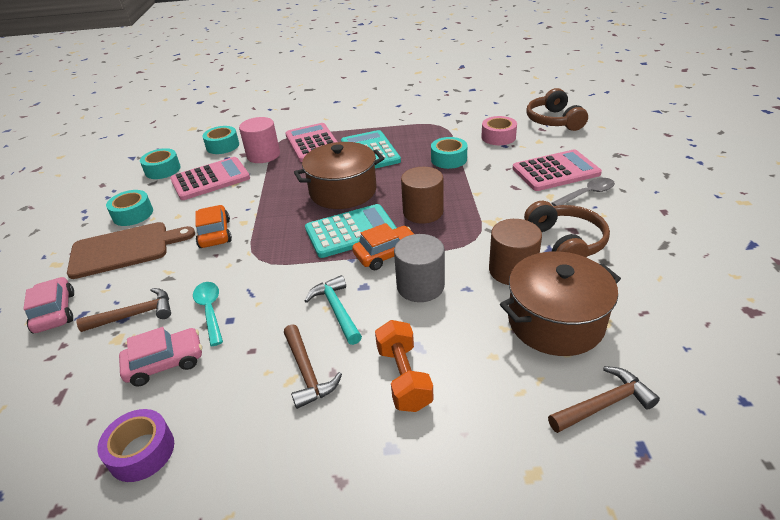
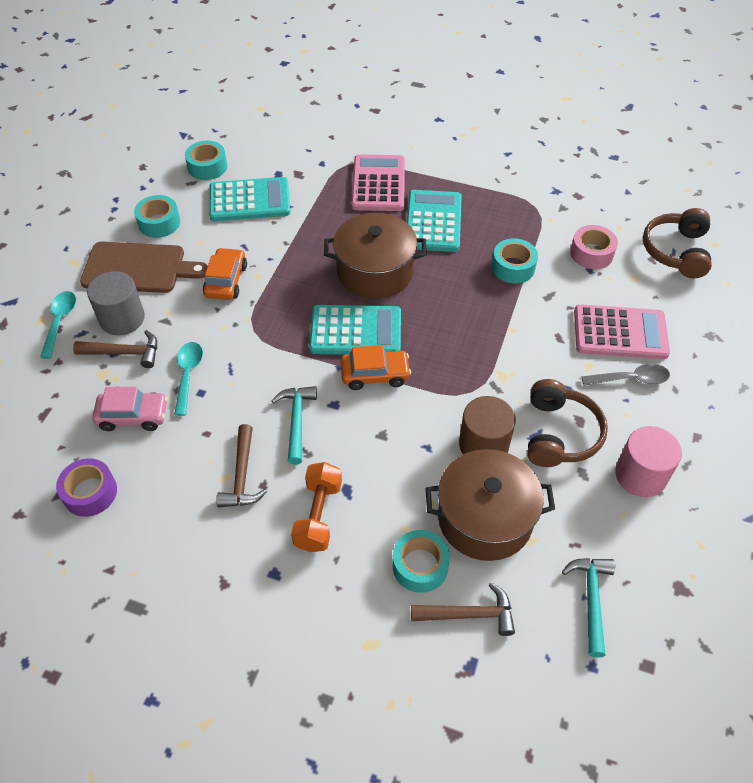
camera: 20 degrees right, 15 degrees up
pink car [23,277,74,333] -> turquoise spoon [40,291,76,359]
pink calculator [170,157,250,200] -> turquoise calculator [209,177,290,221]
turquoise tape [202,126,239,154] -> turquoise tape moved to [392,530,450,593]
pink cylinder [239,117,280,163] -> pink cylinder moved to [615,426,682,497]
grey cylinder [394,234,445,302] -> grey cylinder moved to [87,271,145,335]
brown cylinder [401,167,443,224] -> none
none -> turquoise hammer [562,558,615,658]

